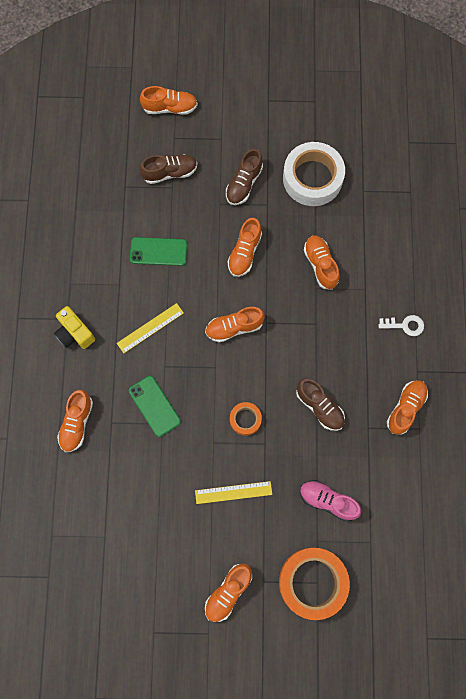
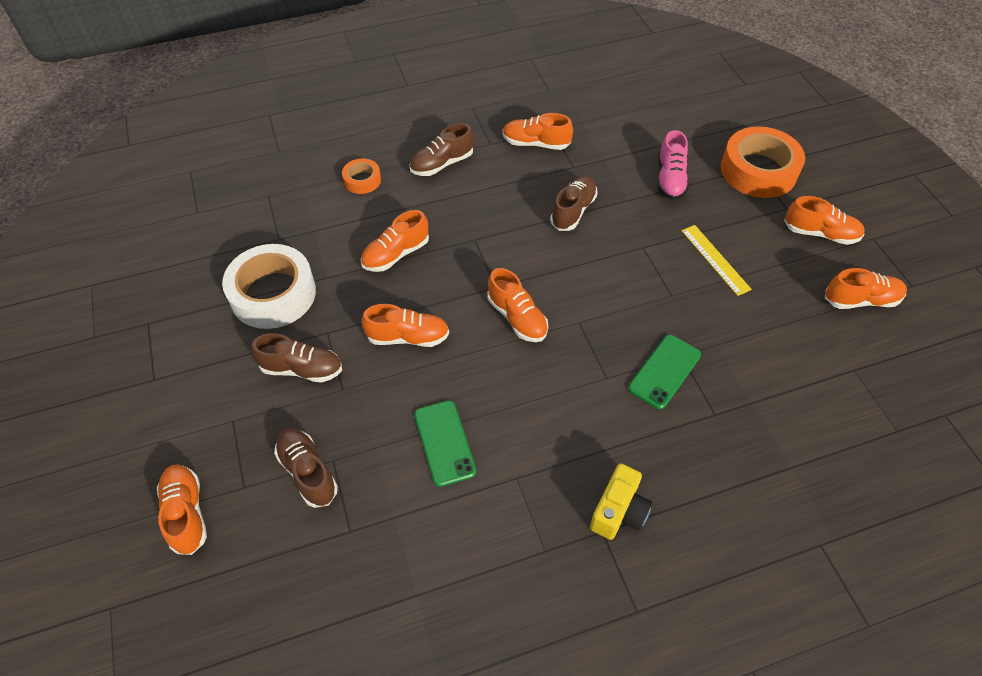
camera: 110 degrees left, 20 degrees down
orange shoe [57,390,93,452] -> orange shoe moved to [825,268,907,309]
yellow ruler [117,303,184,353] -> none
orange tape [230,402,262,436] -> orange tape moved to [342,158,381,194]
white key [379,315,424,336] -> brown shoe [409,123,474,176]

